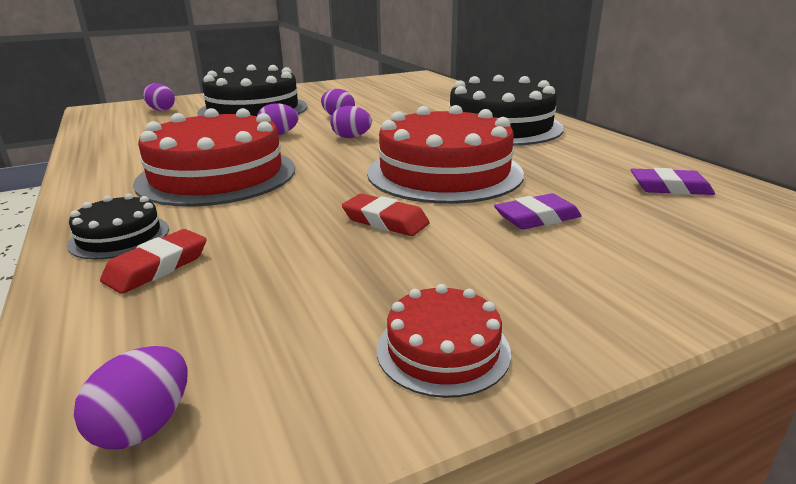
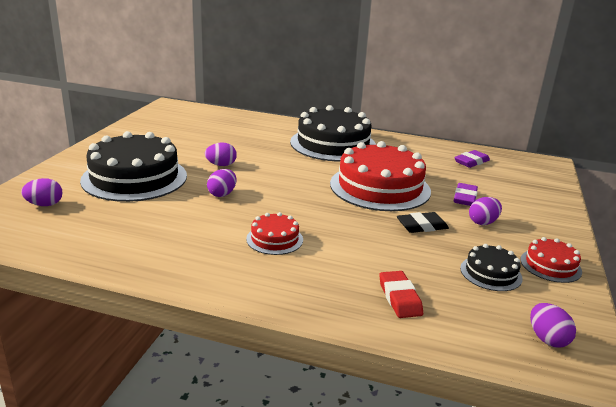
camera: 50 degrees left, 0 degrees up
black cake [67,194,169,259] -> black cake moved to [460,244,523,291]
red cake [133,108,295,207] -> red cake [246,212,303,255], size x0.47
purple egg [330,106,372,138] -> purple egg moved to [469,197,502,225]
red eraser [342,194,430,236] -> black eraser [397,212,449,233]

